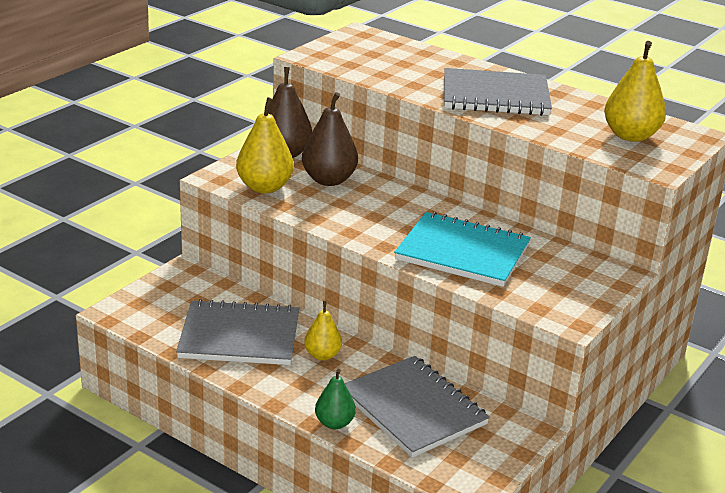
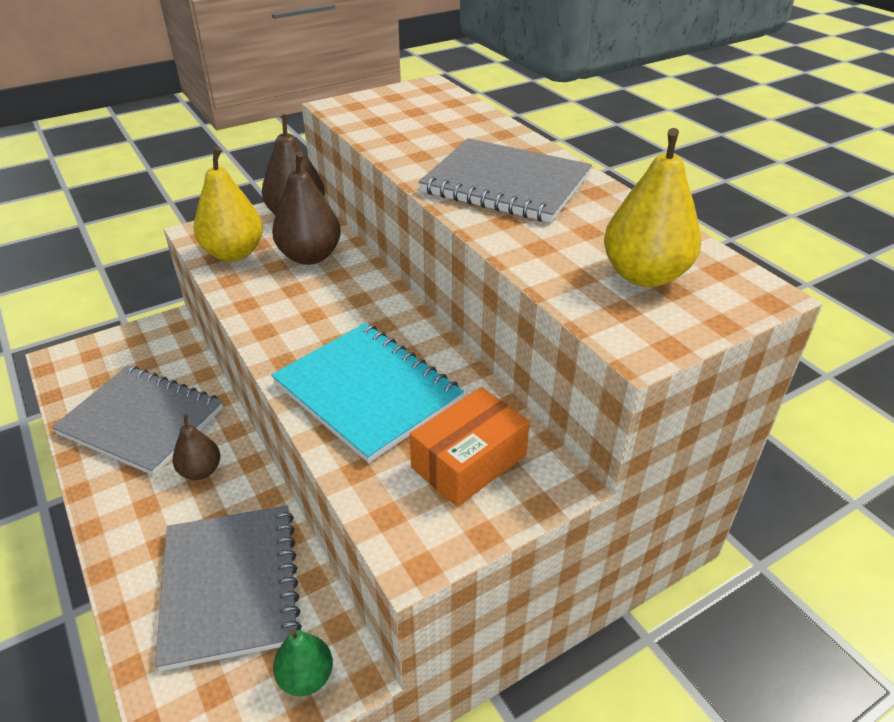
camera: 25 degrees right, 10 degrees up
yellow pear [304,301,342,361] -> brown pear [173,414,220,480]
green pear [315,369,356,429] -> green pear moved to [273,629,333,696]
none -> orange box [410,387,530,507]

